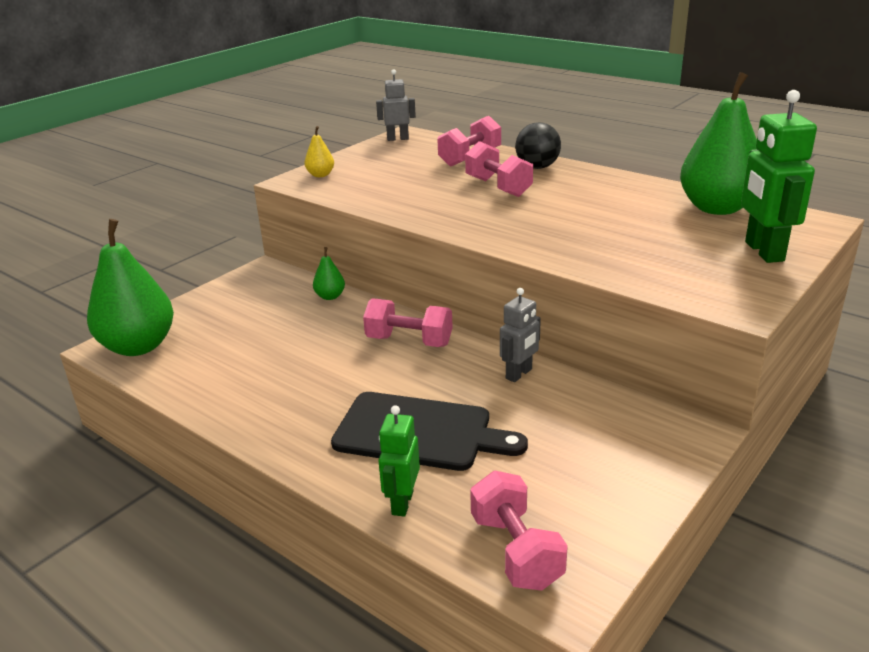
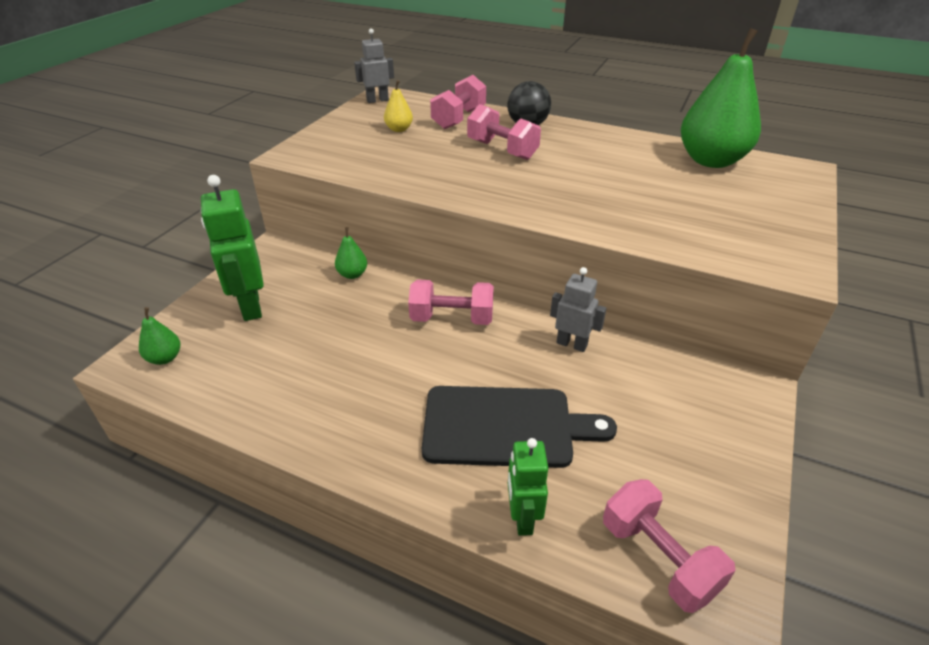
camera: 15 degrees left, 10 degrees up
green pear [87,219,174,356] -> green pear [139,307,180,365], size x0.43
yellow pear [304,126,334,177] -> yellow pear moved to [384,80,413,132]
grey robot [500,288,541,382] -> grey robot turned 90 degrees counterclockwise [550,267,606,352]
green robot [741,90,817,263] -> green robot moved to [201,175,264,321]

